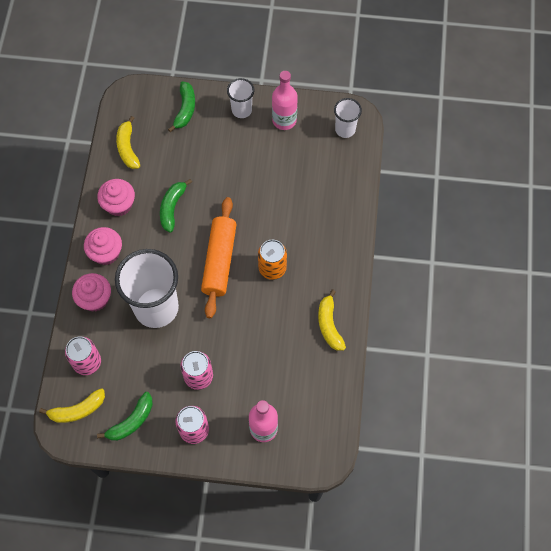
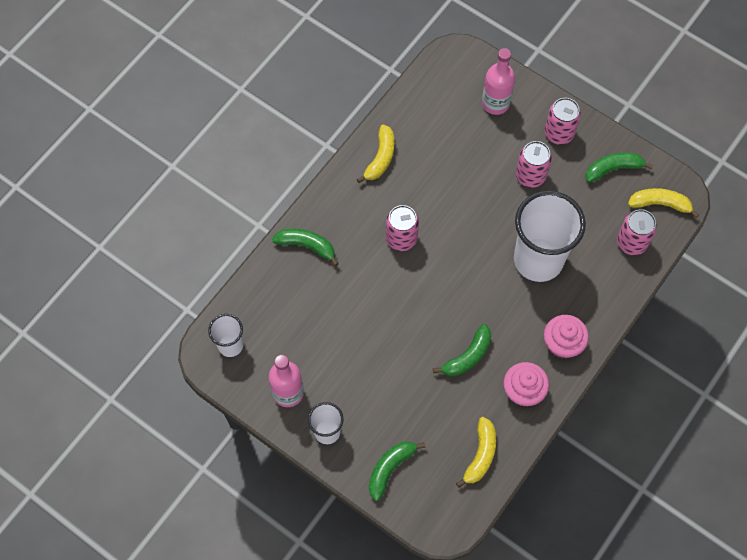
camera: 150 degrees left, 0 degrees up
pink cupcake [72,273,111,312] -> none
orange rolling pin [201,197,237,318] -> none
orange can [258,240,287,280] -> pink can [386,205,419,251]
none -> green banana [272,228,339,266]

